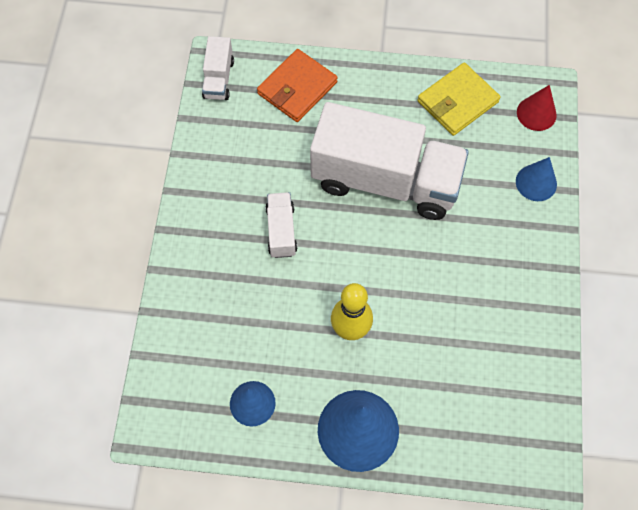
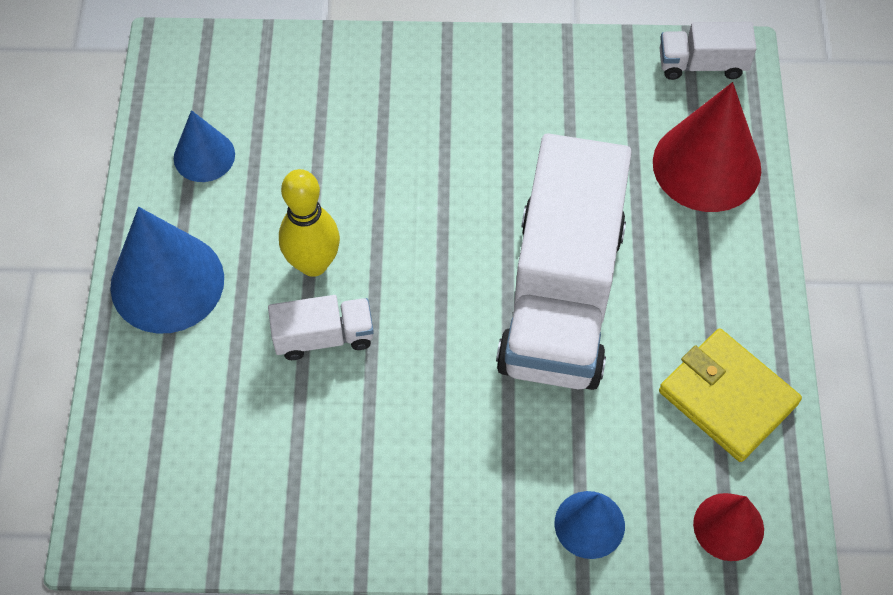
camera: 85 degrees right, 5 degrees down
orange wallet [257,49,338,122] -> red cone [653,82,761,212]
white truck [265,192,297,258] -> white truck moved to [268,295,374,360]

